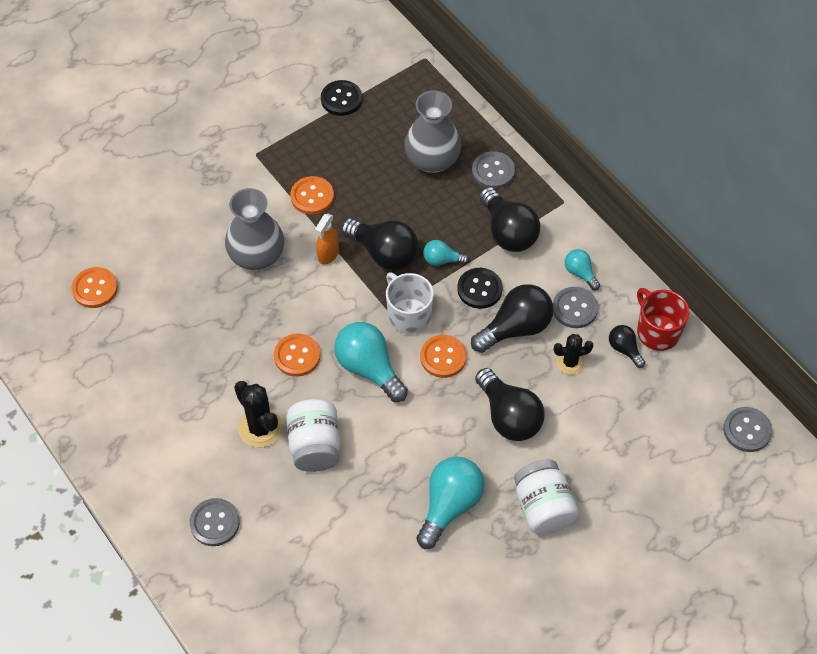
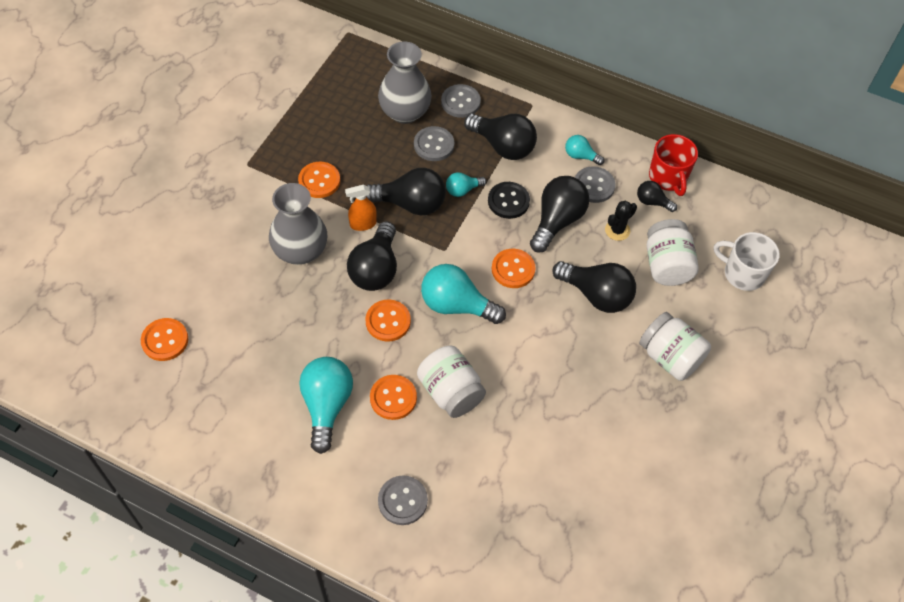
camera: 30 degrees left, 0 degrees up
black cactus [234,381,283,448] -> orange button [370,375,417,420]
orange spray bottle [315,214,339,265] -> orange spray bottle turned 75 degrees clockwise [345,185,377,231]
black button [321,80,362,116] -> none
white mug [386,272,434,334] -> white mug moved to [714,232,780,291]
turquoise light bulb [416,457,484,549] -> turquoise light bulb moved to [299,357,353,454]
red mug [637,288,689,351] -> red mug turned 135 degrees counterclockwise [649,134,698,196]
grey button [723,407,772,452] -> grey button moved to [414,126,454,161]
none -> black light bulb [347,221,397,291]
none -> white jar [647,219,699,286]

